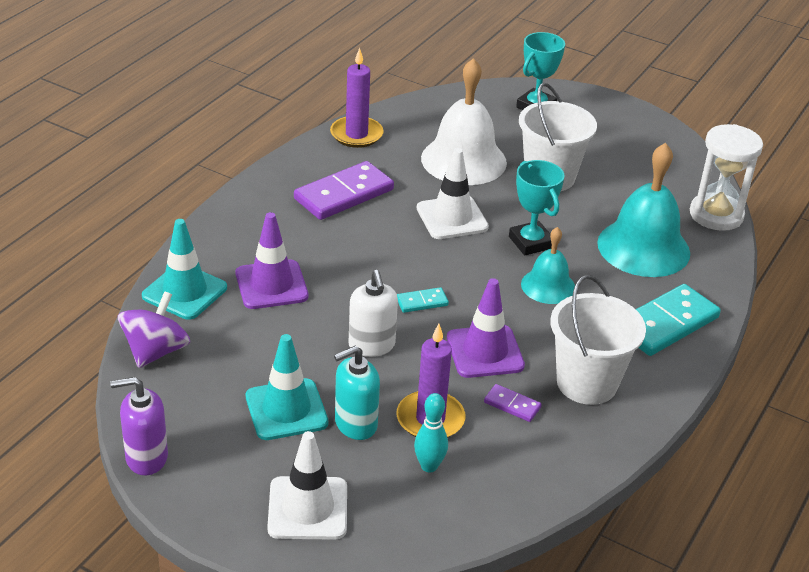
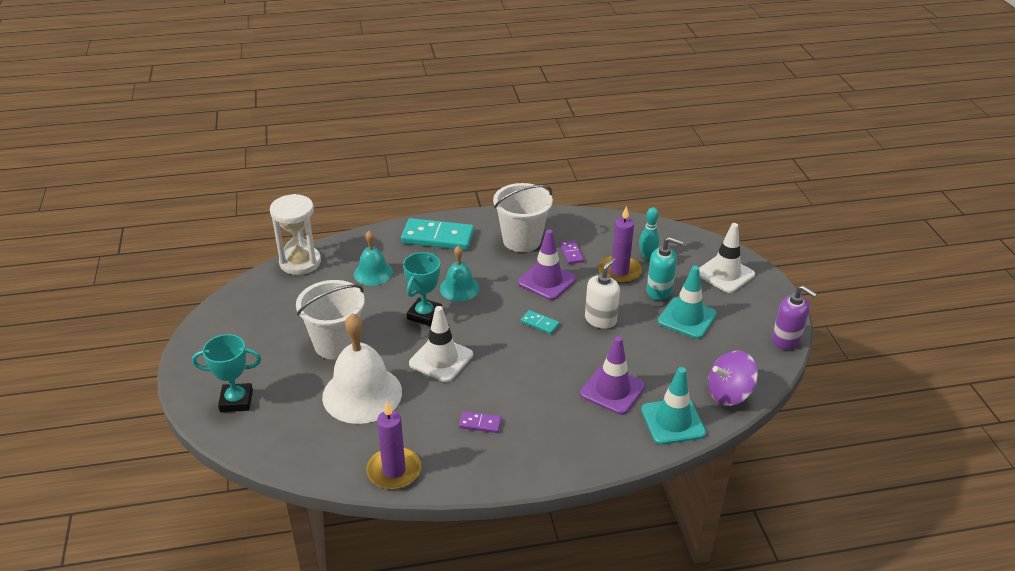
camera: 130 degrees left, 0 degrees up
purple domino [294,161,394,220] -> purple domino [459,411,502,433], size x0.47
turquoise bell [597,143,690,277] -> turquoise bell [354,231,393,286], size x0.57

